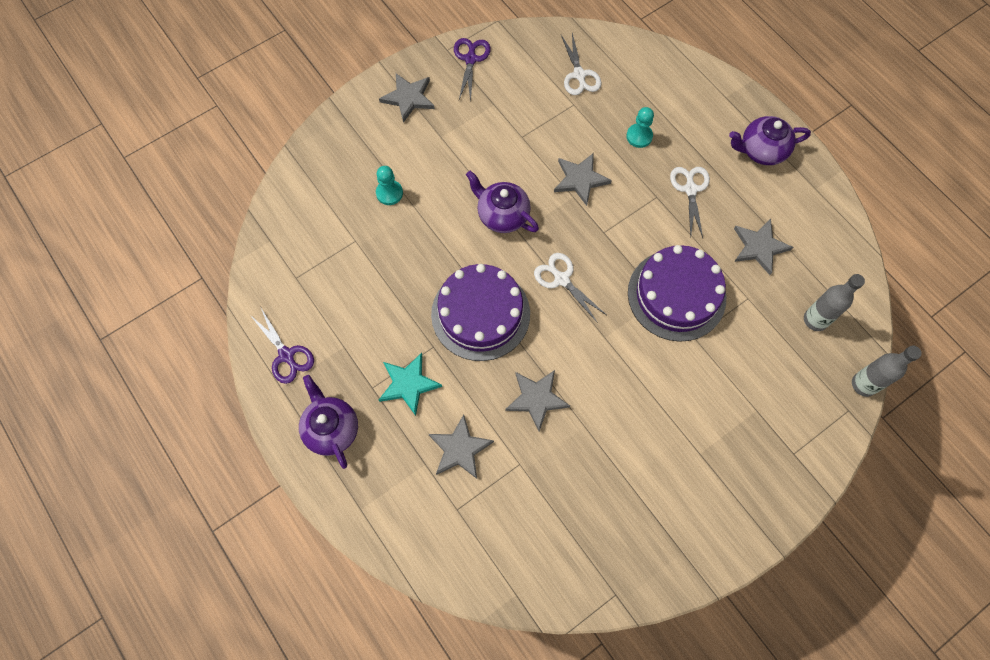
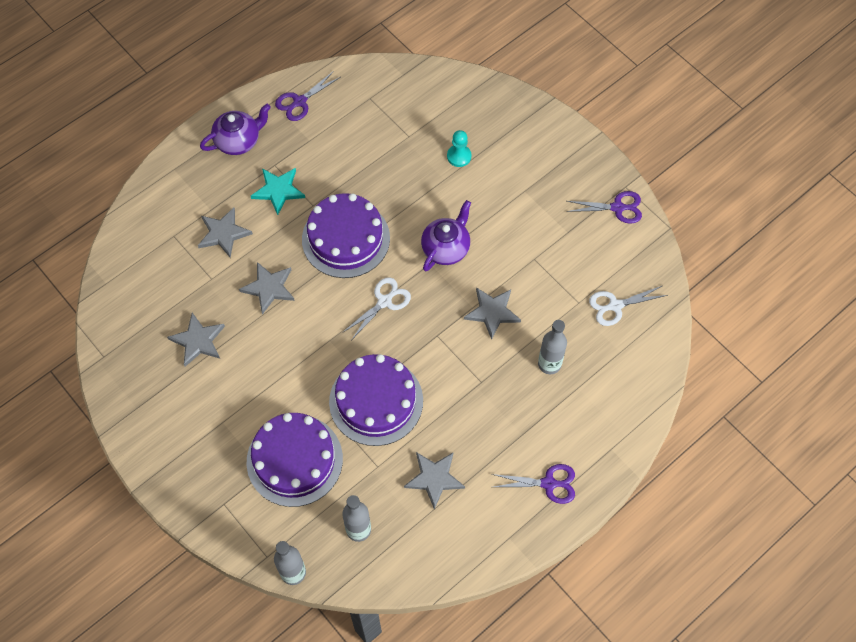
camera: 85 degrees right, 5 degrees down
grey star [379,73,435,123] -> grey star moved to [167,313,225,367]
turquoise pawn [626,107,654,148] -> grey bottle [538,320,567,374]
white scissors [670,167,710,238] -> none
purple teapot [729,116,811,165] -> purple scissors [492,464,575,504]
none -> purple cake [247,413,343,507]

